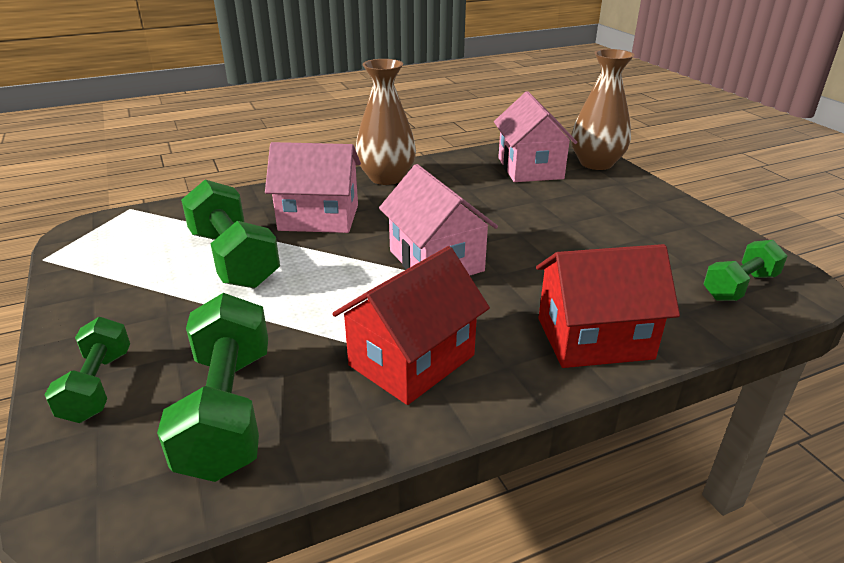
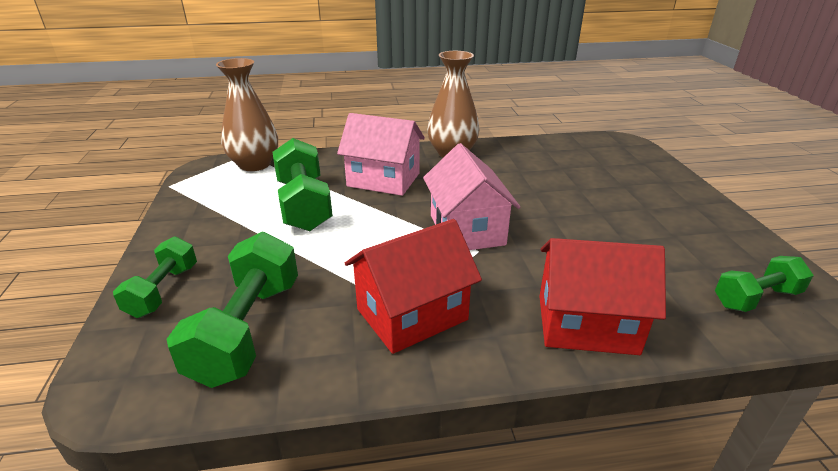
camera: 15 degrees right, 0 degrees up
pink house [494,91,577,182] -> none
brown vase [571,49,634,170] -> brown vase moved to [216,58,278,171]

